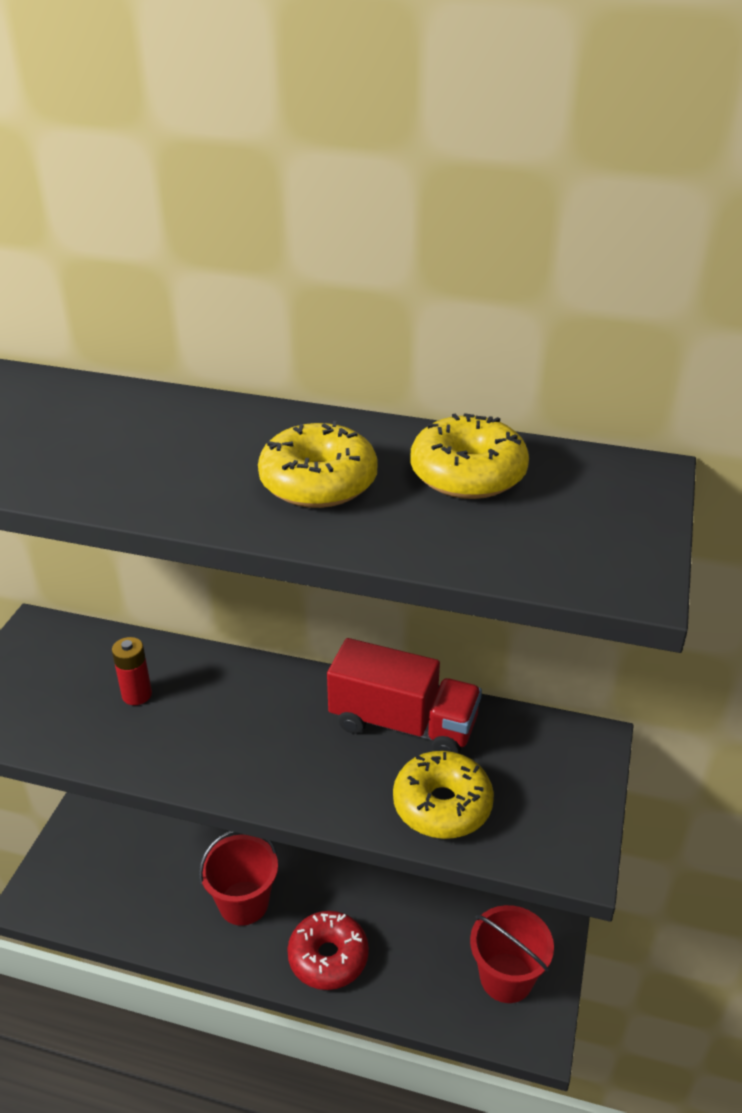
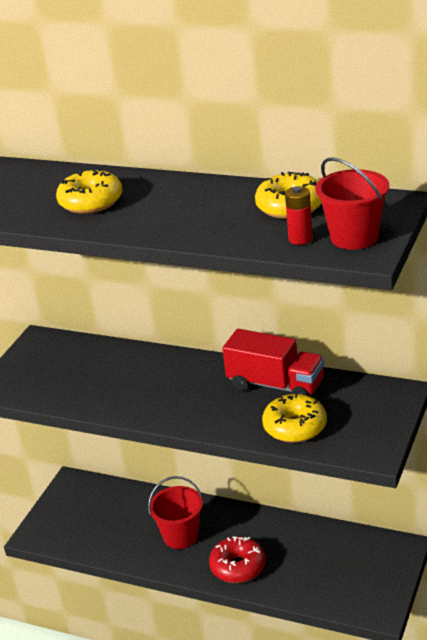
camera: 10 degrees right, 5 degrees down
red battery [112,637,152,705] -> red battery moved to [285,186,313,245]
yellow donut [258,421,378,508] -> yellow donut moved to [56,168,122,214]
red bucket [470,905,554,1003] -> red bucket moved to [315,157,389,250]

